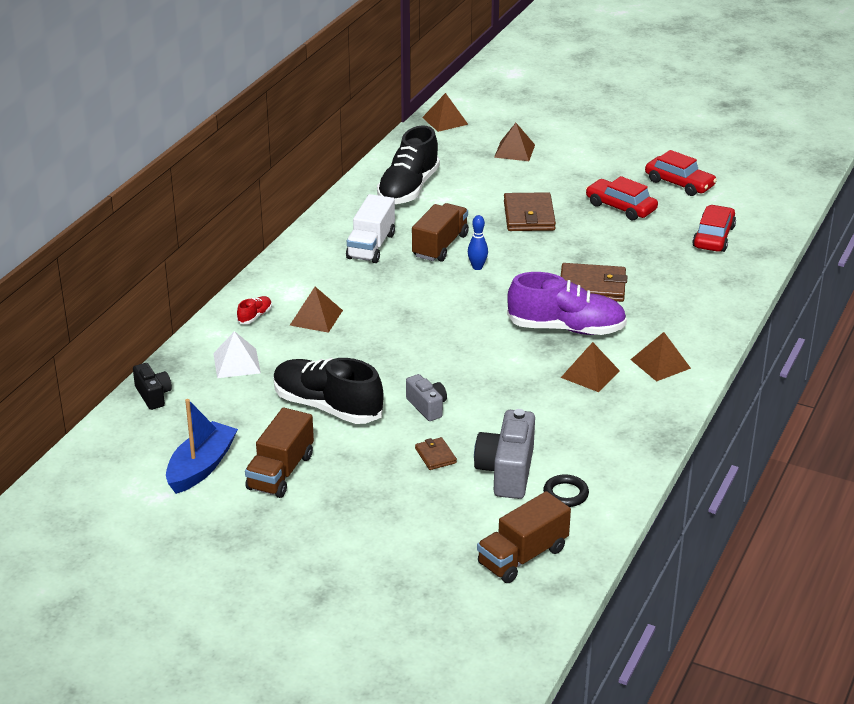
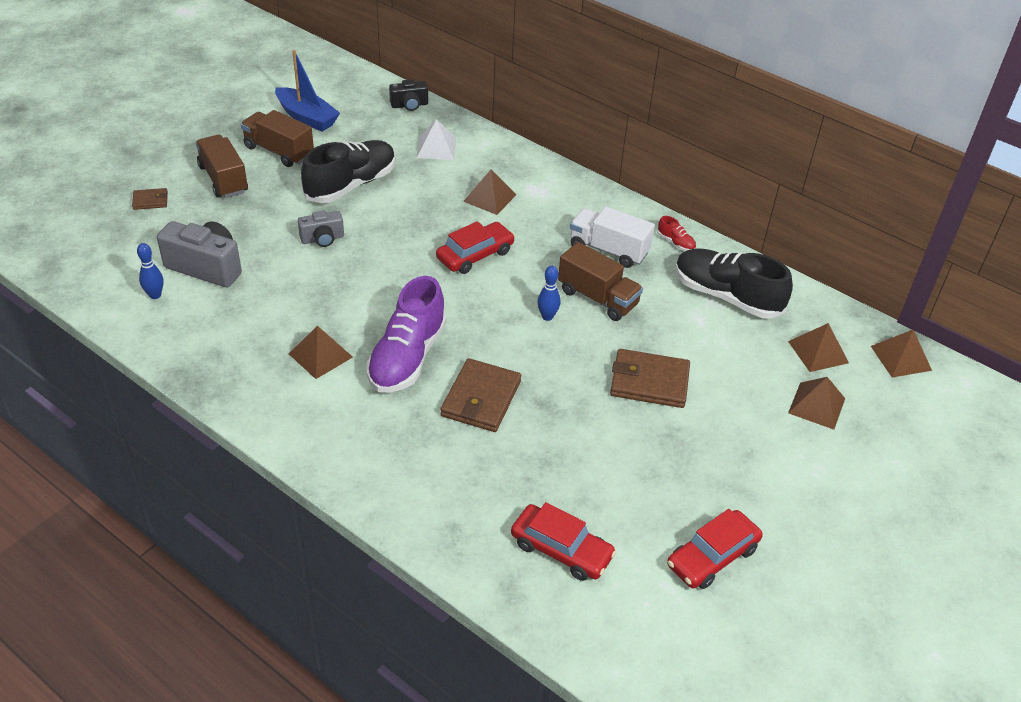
camera: 100 degrees right, 10 degrees up
red shoe [237,296,272,324] -> red shoe moved to [657,216,696,251]
brown wallet [415,437,457,470] -> brown wallet moved to [132,188,168,210]
brown truck [477,491,571,583] -> brown truck moved to [196,135,248,198]
black ring [543,474,589,507] -> blue bowling pin [137,243,164,299]
red car [586,176,658,221] -> red car moved to [436,221,515,274]
brown pyramid [630,332,691,382] -> brown pyramid moved to [788,323,849,372]

